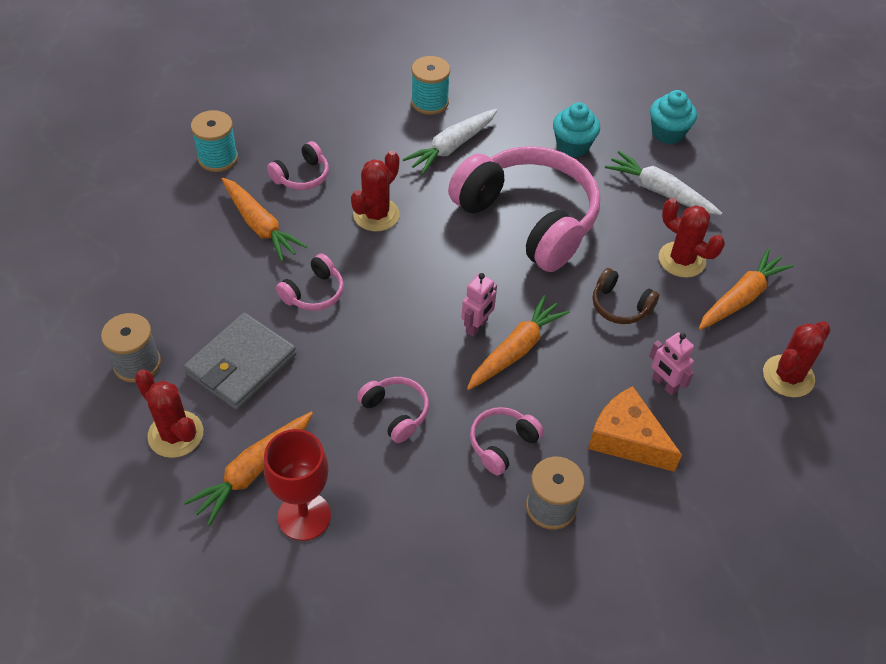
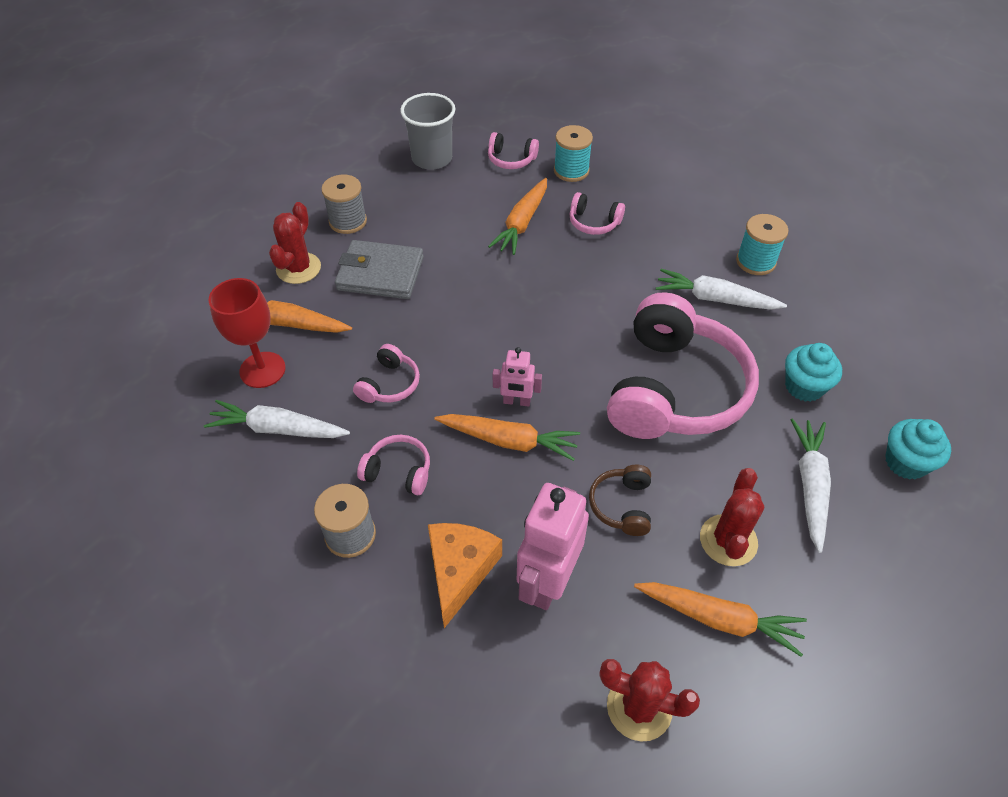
camera: 65 degrees right, 0 degrees up
pink headphones [276,254,344,311] -> pink headphones moved to [488,132,539,169]
red cactus [351,151,400,231] -> none
pink robot [649,332,694,395] -> pink robot [517,483,589,610], size x1.87
none -> white carrot [204,400,350,438]
none -> grey cup [400,93,455,170]

